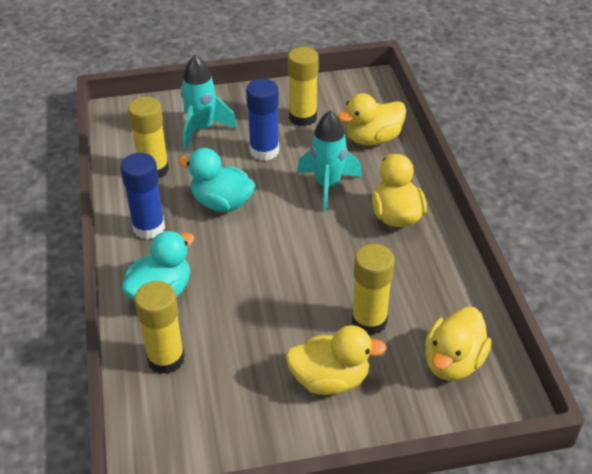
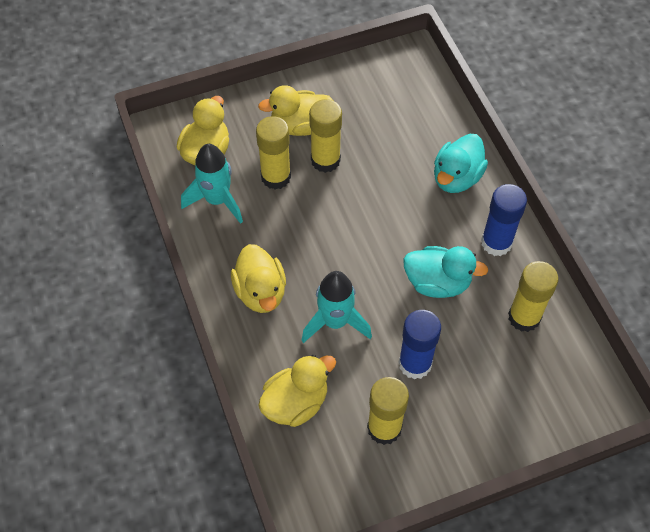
camera: 170 degrees right, 15 degrees up
yellow glue stick [134,281,185,374] -> yellow glue stick moved to [309,99,342,173]
turquoise rocket [181,55,237,150] -> turquoise rocket moved to [181,144,243,224]

